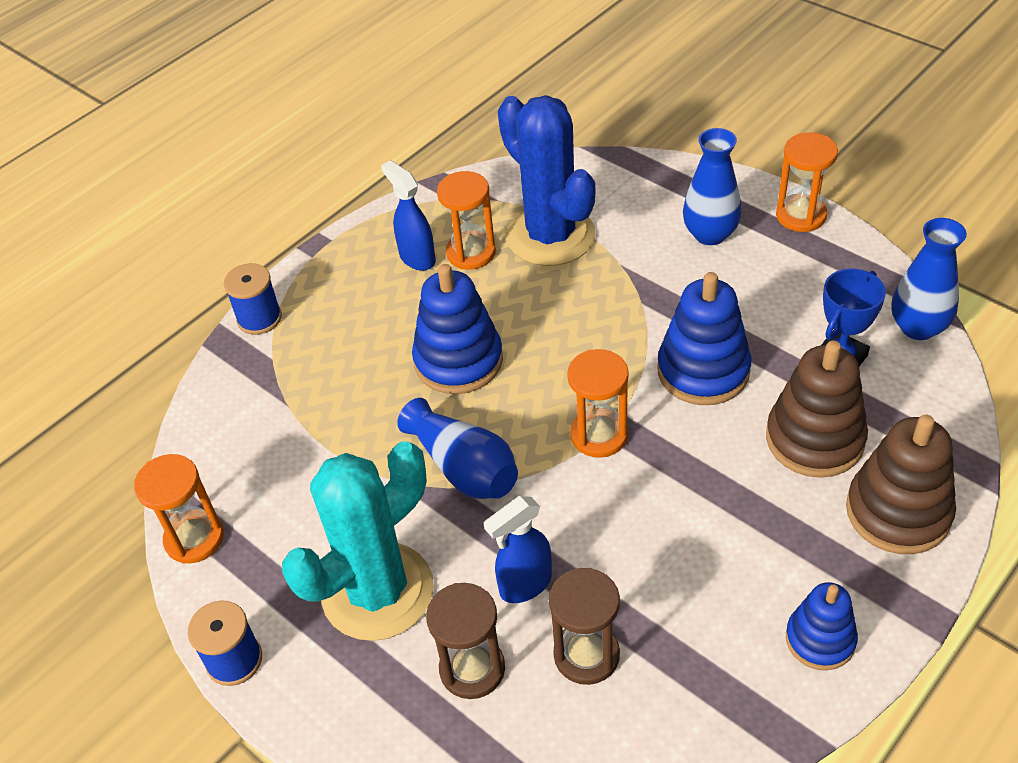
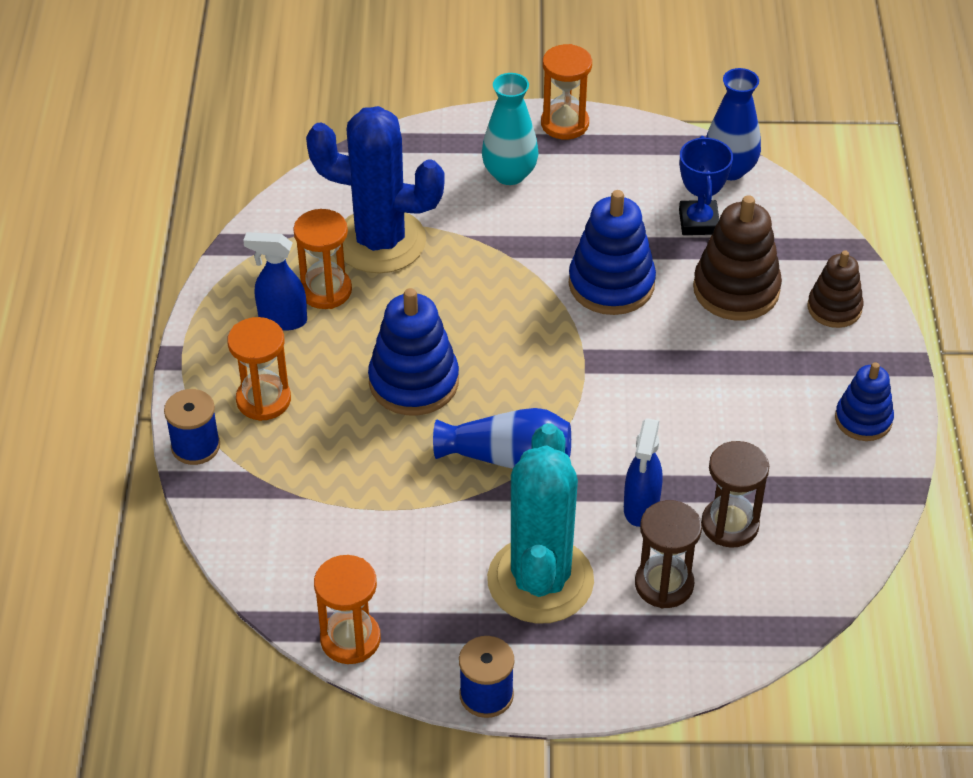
camera: 45 degrees left, 0 degrees up
orange hourglass [567,349,629,458] -> orange hourglass moved to [227,317,291,421]
blue vase [683,128,741,245] -> turquoise vase [482,73,539,185]
brown stacking toy [846,415,956,554] -> brown stacking toy [807,250,863,328], size x0.62

